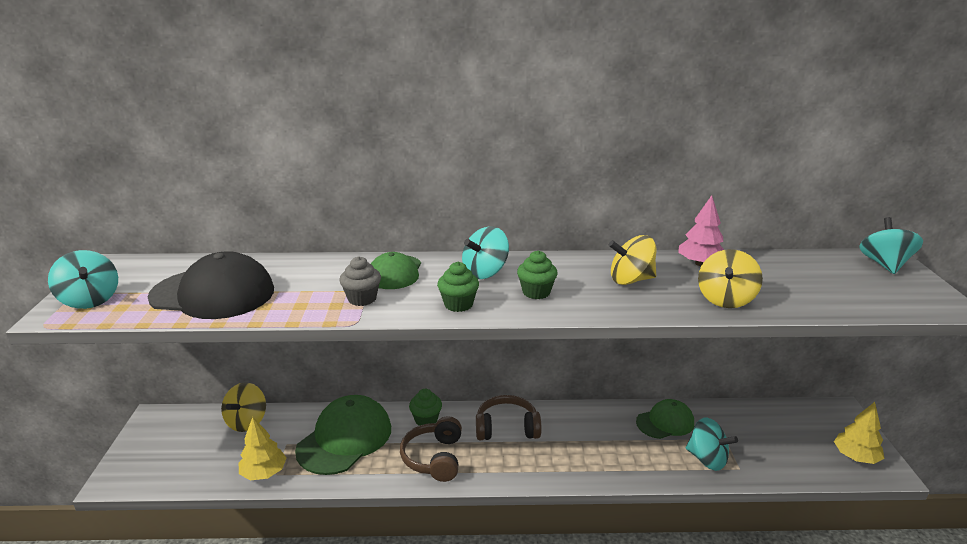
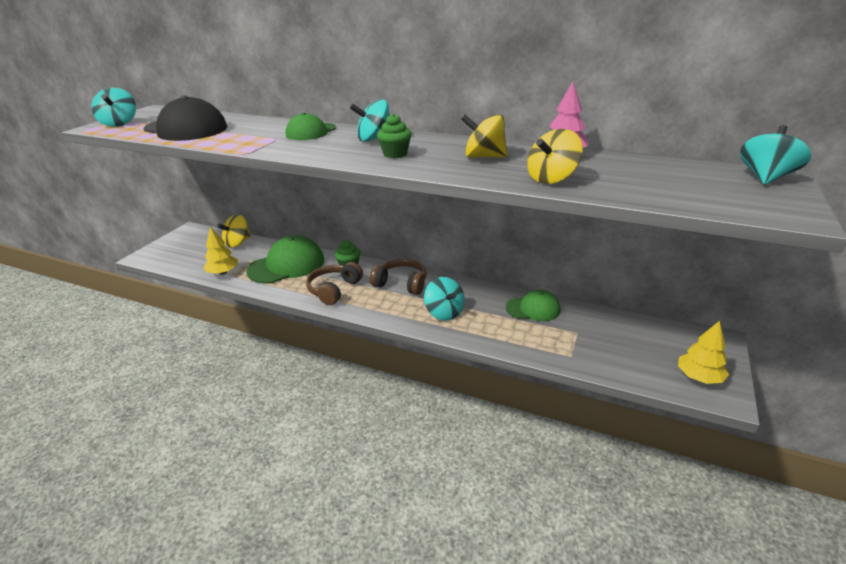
camera: 25 degrees right, 5 degrees up
grey cupcake [339,256,381,306] -> none
green cupcake [437,262,479,312] -> none
turquoise spinning top [686,417,738,471] -> turquoise spinning top moved to [424,277,465,321]

